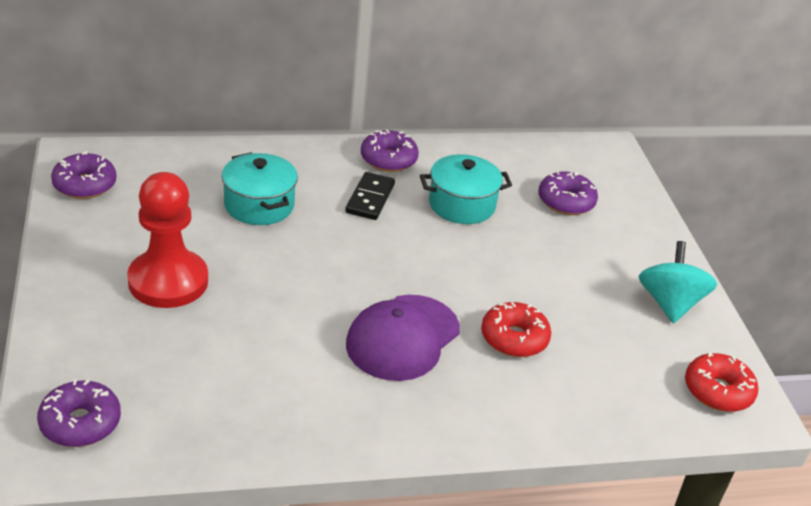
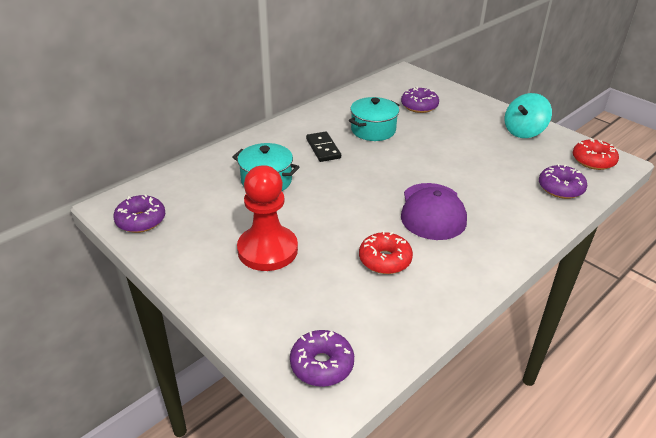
camera: 30 degrees left, 0 degrees up
purple donut [361,130,419,172] -> purple donut moved to [539,164,587,199]
red donut [481,302,551,357] -> red donut moved to [359,231,413,274]
turquoise spinning top [639,241,717,323] -> turquoise spinning top turned 105 degrees counterclockwise [505,93,552,138]

